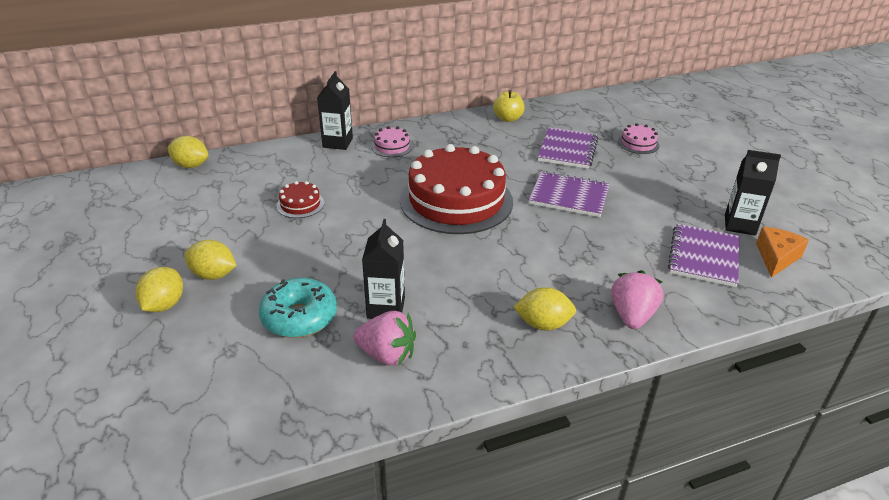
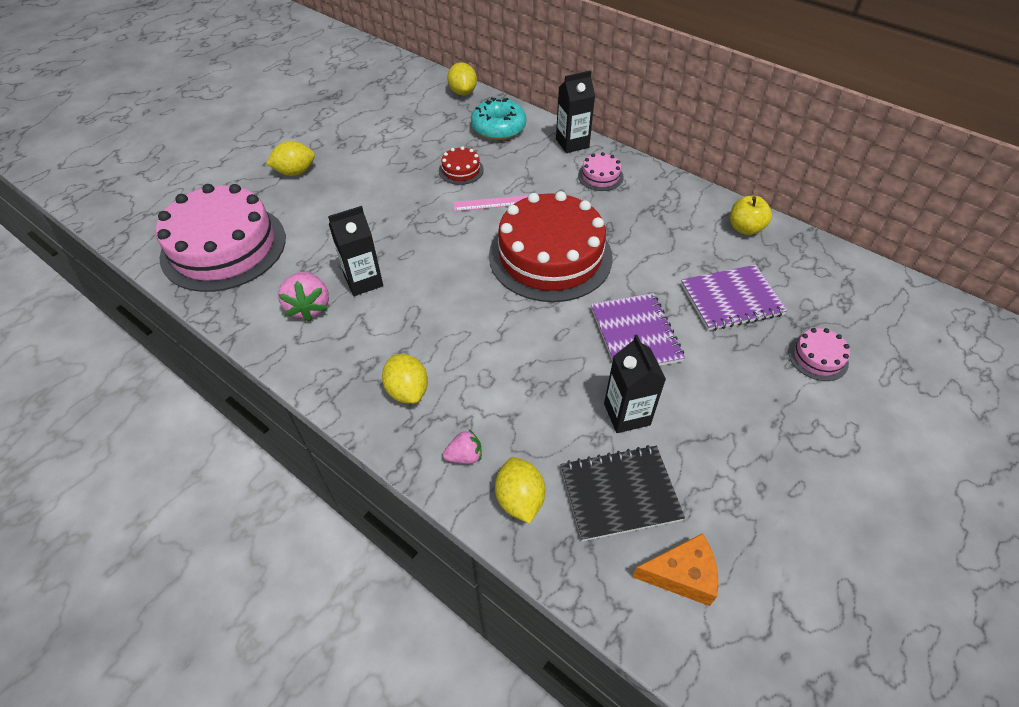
camera: 60 degrees right, 15 degrees up
yellow lemon [185,240,237,280] -> yellow lemon moved to [495,457,545,524]
turquoise donut [259,278,337,338] -> turquoise donut moved to [471,98,526,140]
pink strawberry [611,270,663,329] -> pink strawberry [443,429,482,464], size x0.59
purple notebook [668,224,739,287] -> black notebook [560,445,685,541]
black carton [725,150,781,235] -> black carton moved to [604,335,666,433]
none -> pink cake [156,184,286,292]
none -> pink ruler [453,195,529,211]

